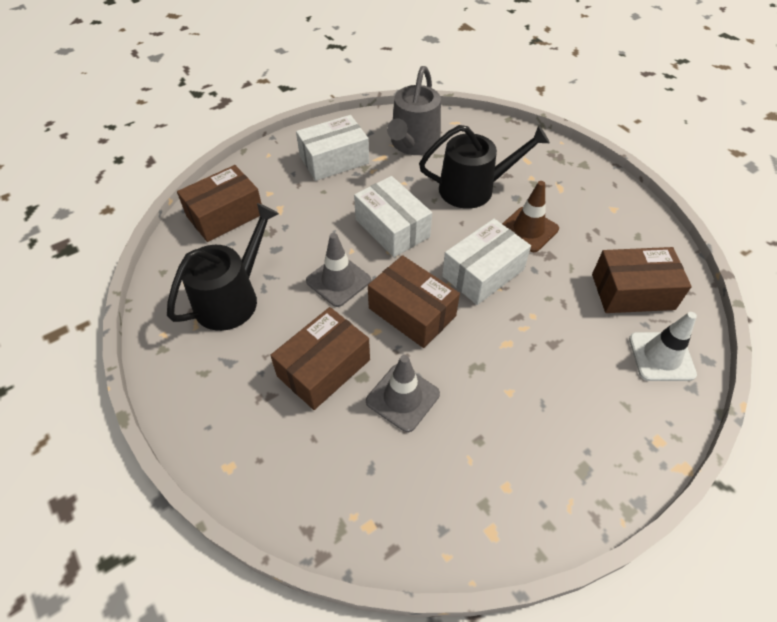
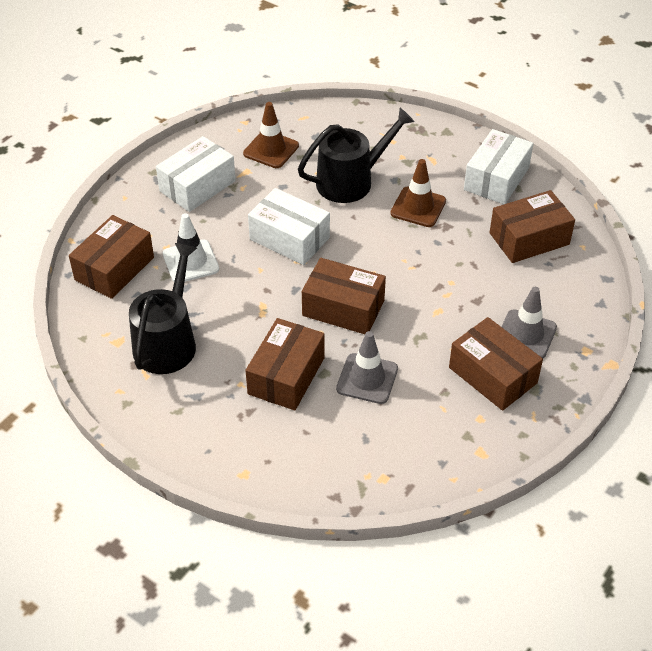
camera: 20 degrees left, 5 degrees down
grey traffic cone [306,233,371,307] -> grey traffic cone moved to [502,287,557,358]
grey watering can [387,66,441,155] -> brown traffic cone [243,102,299,168]
white box [442,219,531,305] -> white box moved to [464,129,534,204]
white traffic cone [629,312,697,381] -> white traffic cone moved to [163,213,219,282]
none -> brown box [449,317,543,411]

